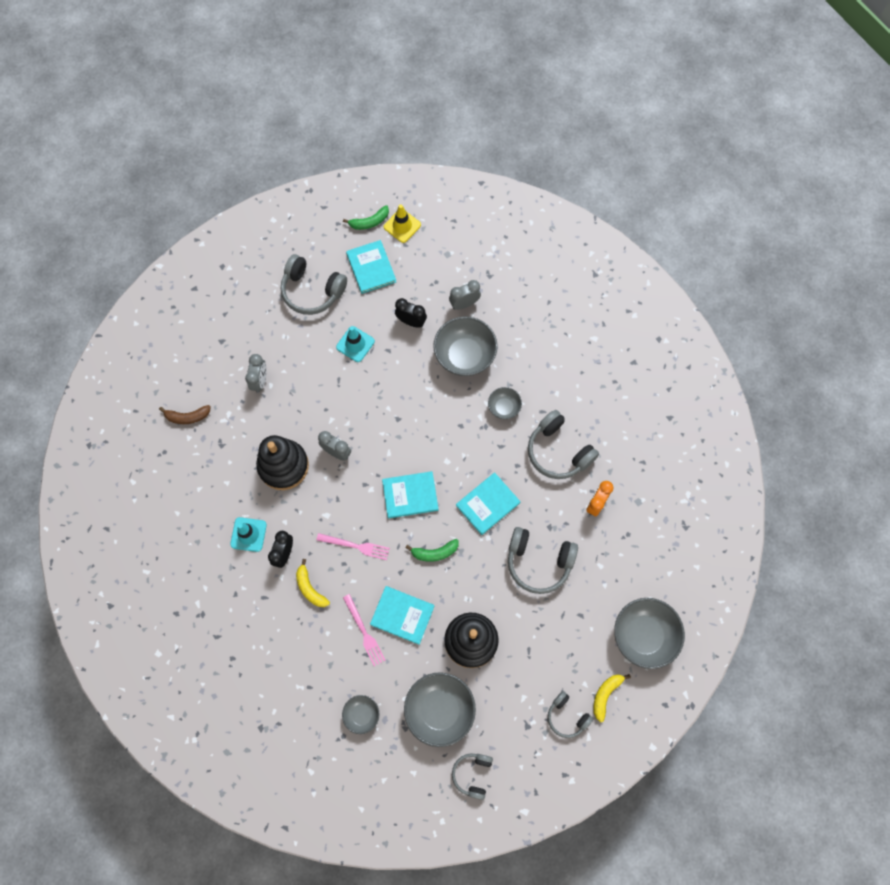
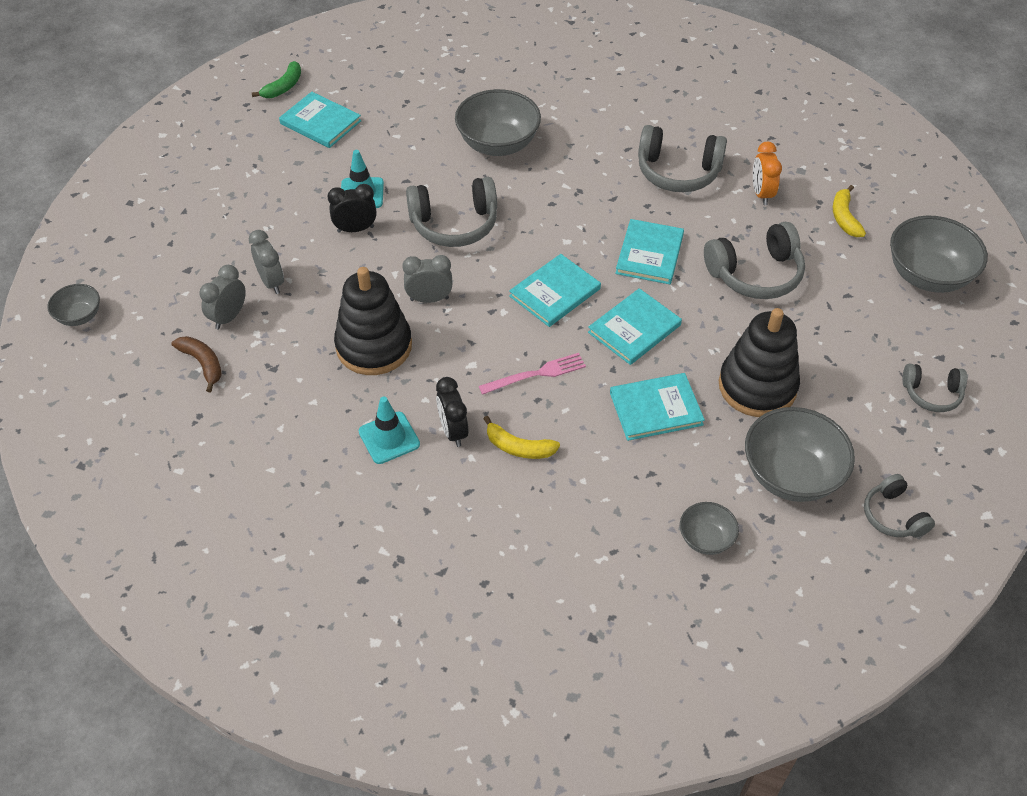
camera: 35 degrees left, 20 degrees down
brown banana [159,405,211,424] -> brown banana turned 90 degrees counterclockwise [171,336,222,392]
grey headphones [281,254,347,315] -> grey headphones moved to [406,177,497,247]
pink fork [343,594,386,666] -> none
yellow traffic cone [384,204,421,243] -> none
black clock [395,298,427,328] -> black clock moved to [328,184,377,233]
green banana [406,539,459,562] -> turquoise book [588,288,682,365]
grey clock [449,280,481,310] -> grey clock moved to [199,265,246,329]
grey bowl [488,387,522,419] -> grey bowl moved to [47,284,100,326]
yellow banana [593,674,631,722] -> yellow banana moved to [833,185,866,237]

